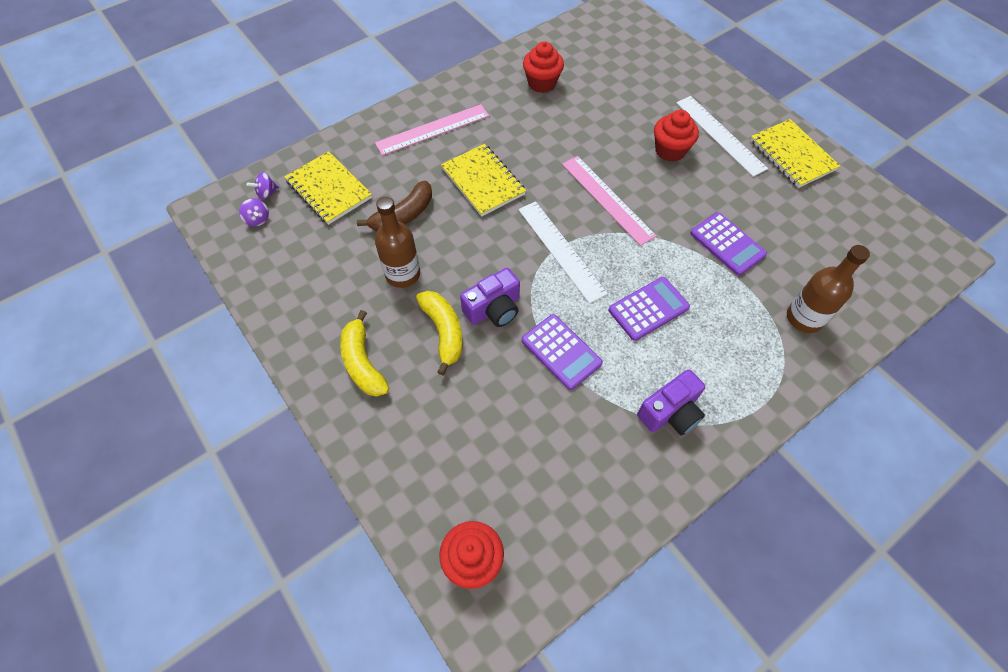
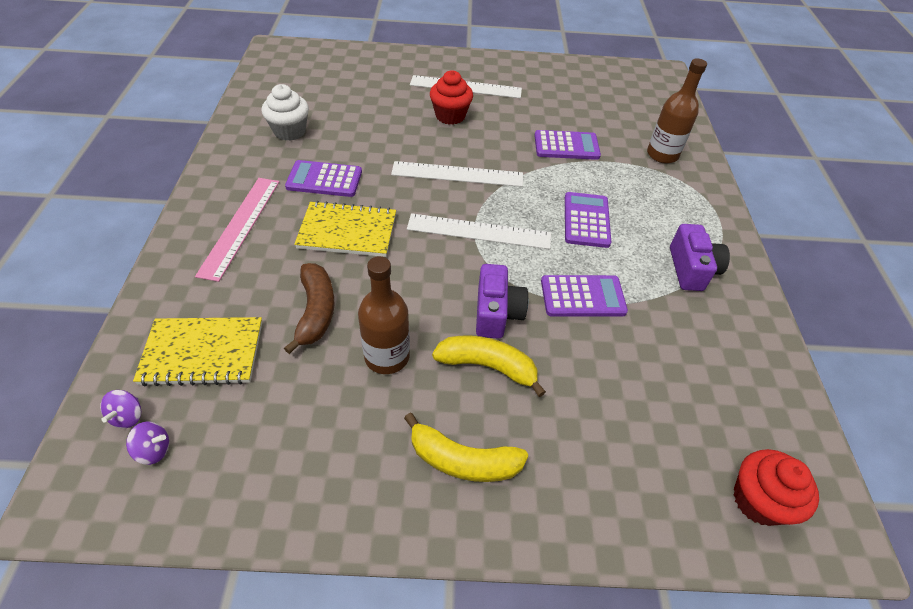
camera: 55 degrees left, 10 degrees down
red cupcake [523,41,564,93] -> white cupcake [262,84,309,141]
pink ruler [562,156,656,246] -> white ruler [391,161,523,187]
yellow notebook [750,119,840,188] -> none
none -> purple calculator [285,160,362,197]

